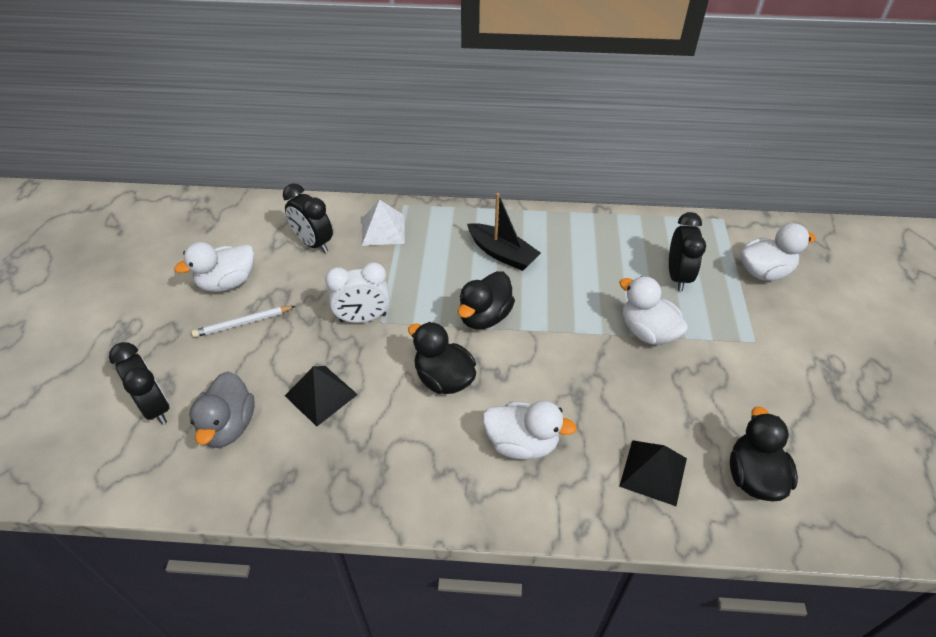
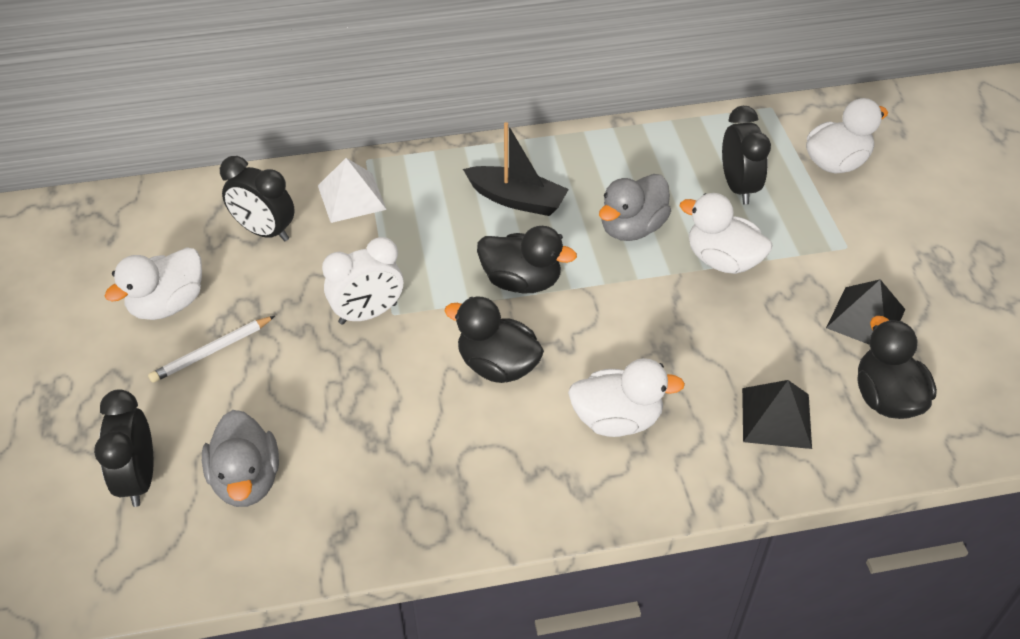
camera: 15 degrees left, 0 degrees up
black clock [109,342,170,425] -> black clock turned 135 degrees counterclockwise [94,389,153,507]
black pyramid [285,366,358,426] -> black pyramid moved to [826,280,905,345]
black duck [458,271,515,329] -> black duck turned 90 degrees counterclockwise [477,226,577,293]
none -> grey duck [599,174,671,241]

